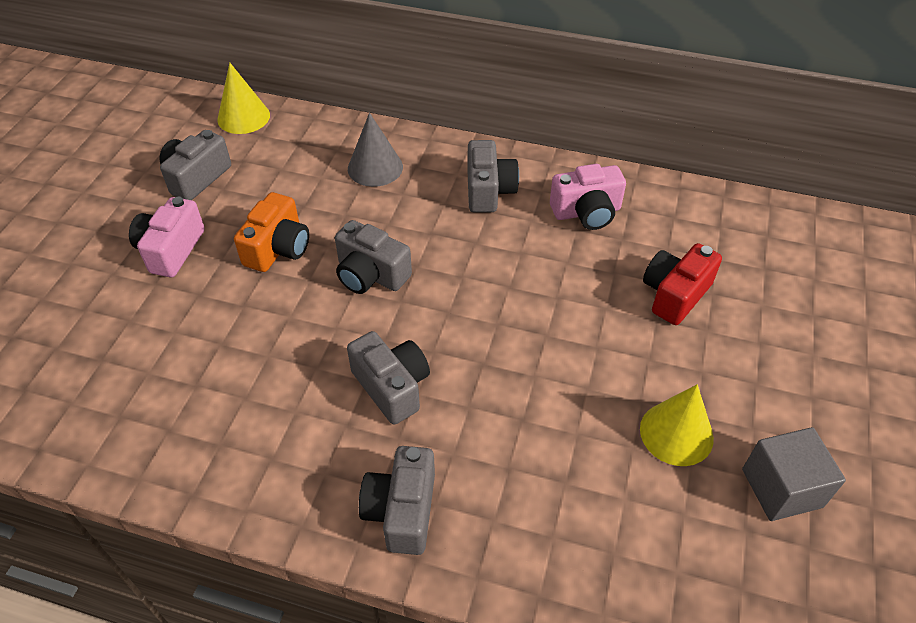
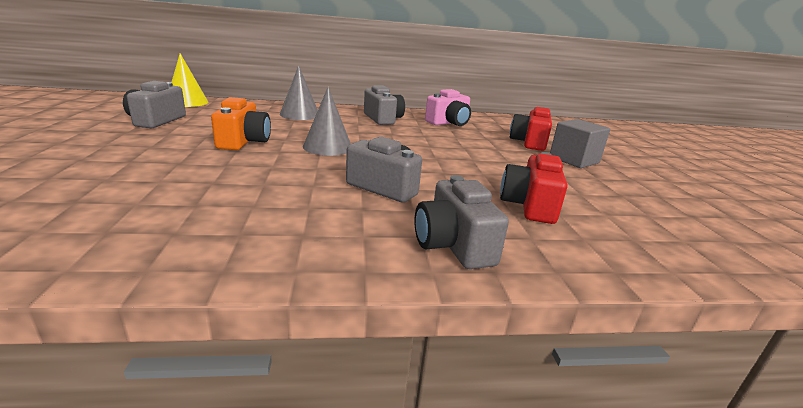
camera: 25 degrees left, 25 degrees down
pink camera [129,197,205,277] -> none
grey camera [335,220,412,294] -> grey cone [303,87,351,156]
yellow cone [640,384,714,466] -> none
grey cube [742,427,846,521] -> grey cube moved to [550,119,610,168]
none -> red camera [500,152,568,224]

